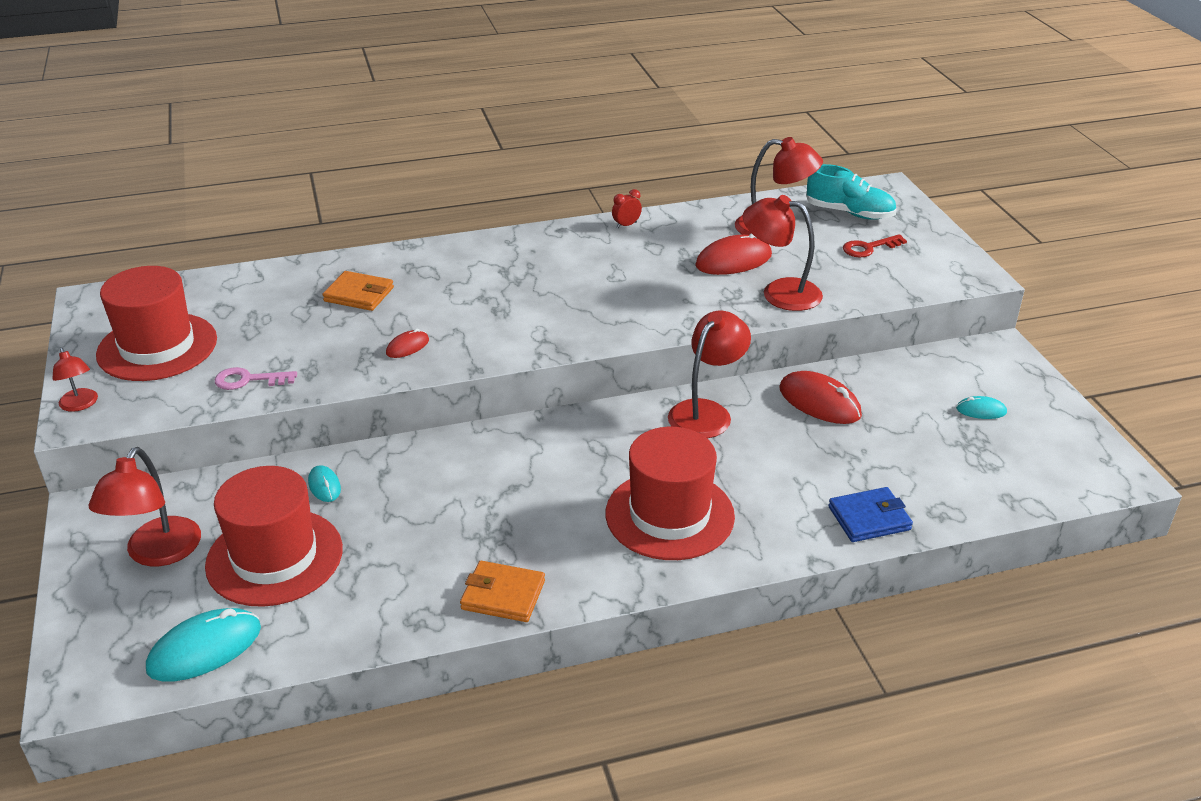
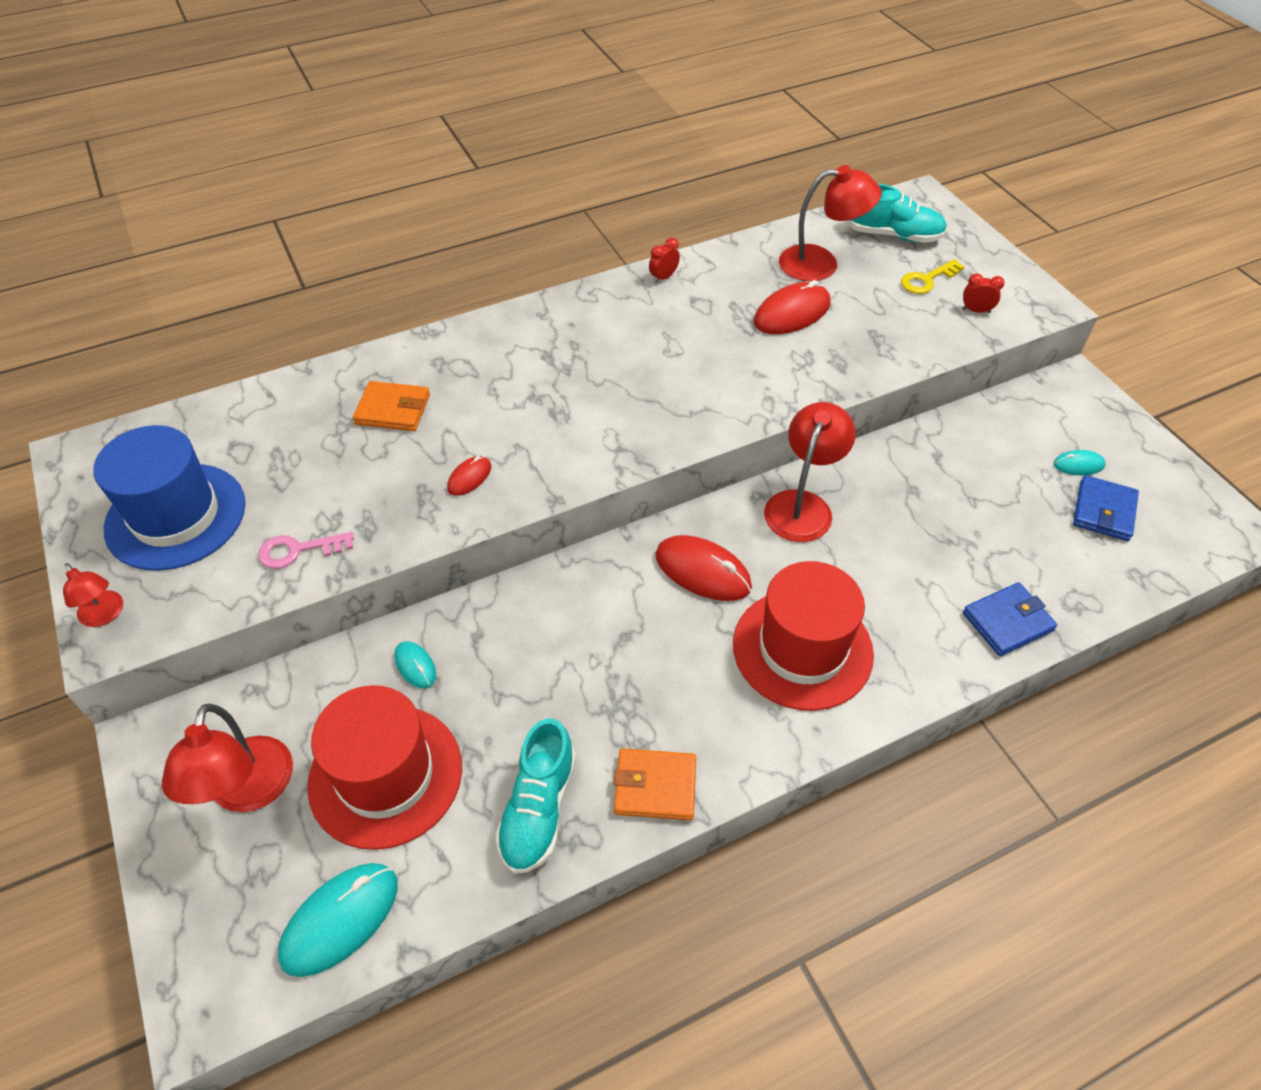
camera: 10 degrees left, 15 degrees up
red hat [96,266,217,381] -> blue hat [93,425,246,571]
red lamp [743,195,823,311] -> none
red mouse [780,371,862,424] -> red mouse moved to [655,535,752,601]
red key [843,234,907,258] -> yellow key [901,259,964,294]
none -> turquoise shoe [495,718,576,874]
none -> red clock [962,273,1005,313]
none -> blue wallet [1073,475,1139,541]

